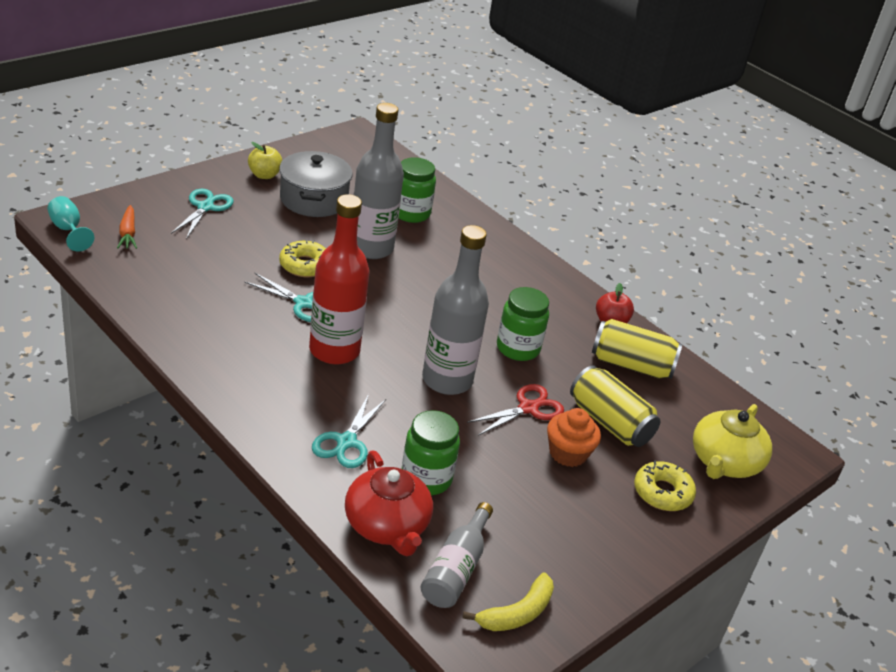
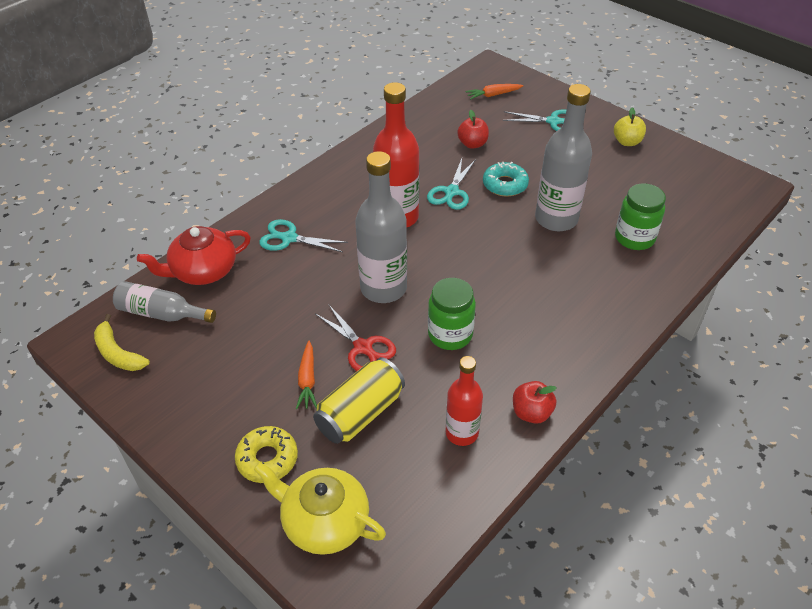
camera: 90 degrees right, 10 degrees up
turquoise goblet [47,196,94,252] -> none
grey pot [279,151,353,217] -> none
yellow donut [279,240,326,277] -> turquoise donut [483,162,529,197]
green jar [402,410,460,495] -> none
orange cupcake [547,408,601,467] -> orange carrot [296,341,317,409]
yellow can [592,319,683,379] -> red bottle [446,356,483,446]
none -> red apple [457,110,489,149]

